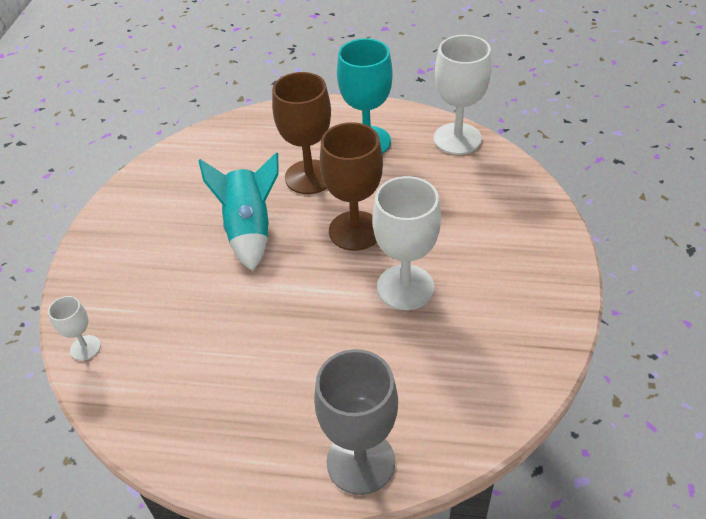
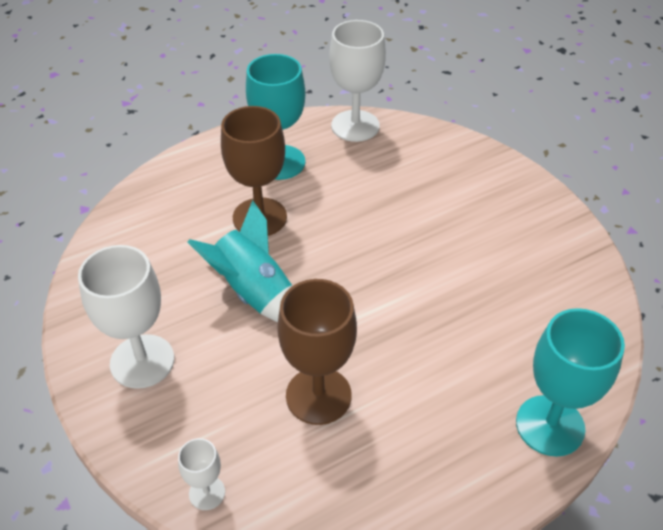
camera: 40 degrees left, 0 degrees up
grey goblet [314,349,398,495] -> turquoise goblet [516,308,625,457]
brown goblet [320,122,383,251] -> brown goblet moved to [277,279,357,425]
white goblet [372,176,441,310] -> white goblet moved to [78,245,174,389]

